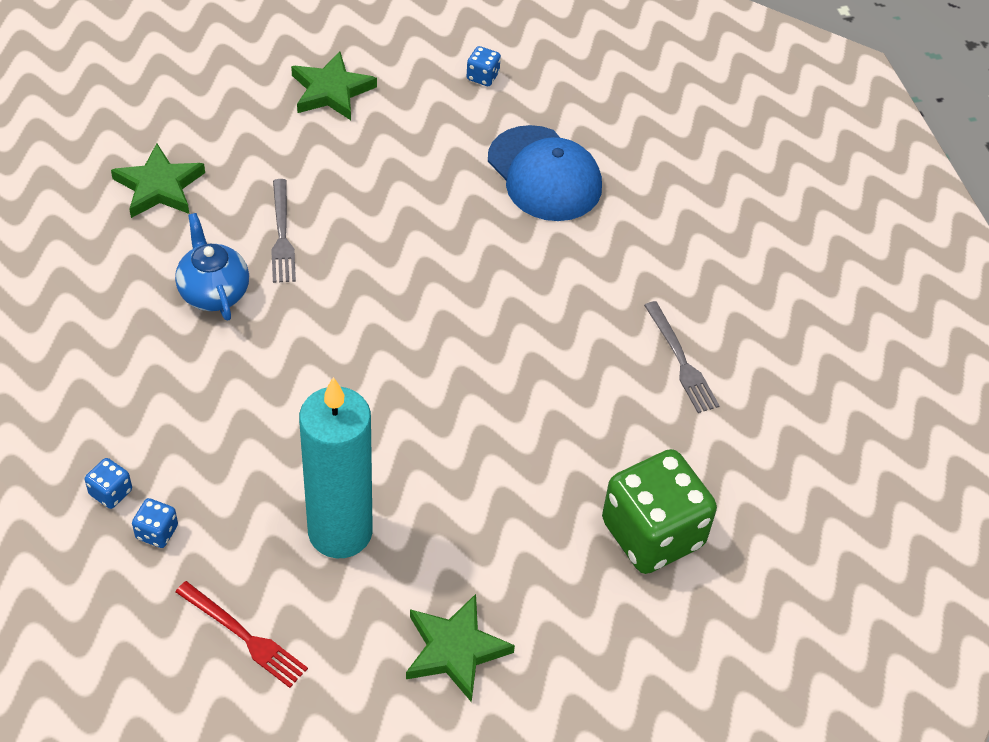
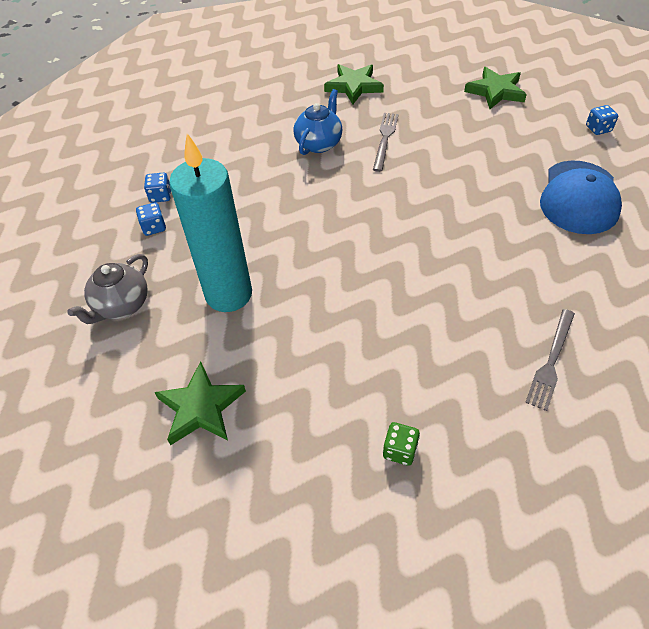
camera: 55 degrees right, 0 degrees up
red fork [176,581,308,688] -> grey teapot [67,254,148,324]
grey fork [271,179,296,283] -> grey fork turned 150 degrees clockwise [373,113,398,172]
green dice [602,449,717,574] -> green dice [383,422,420,466], size x0.40

